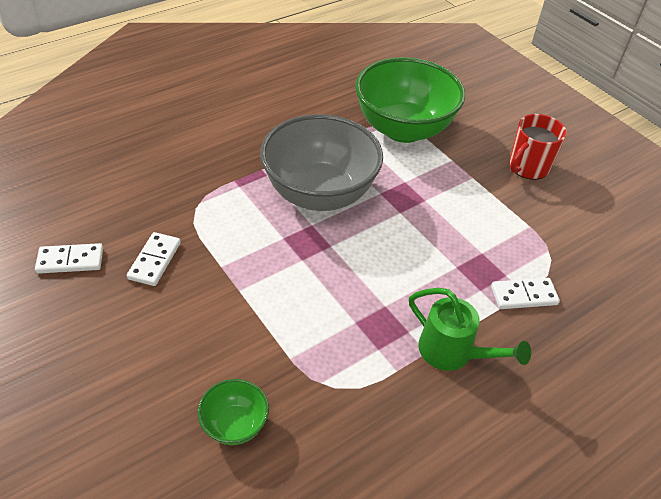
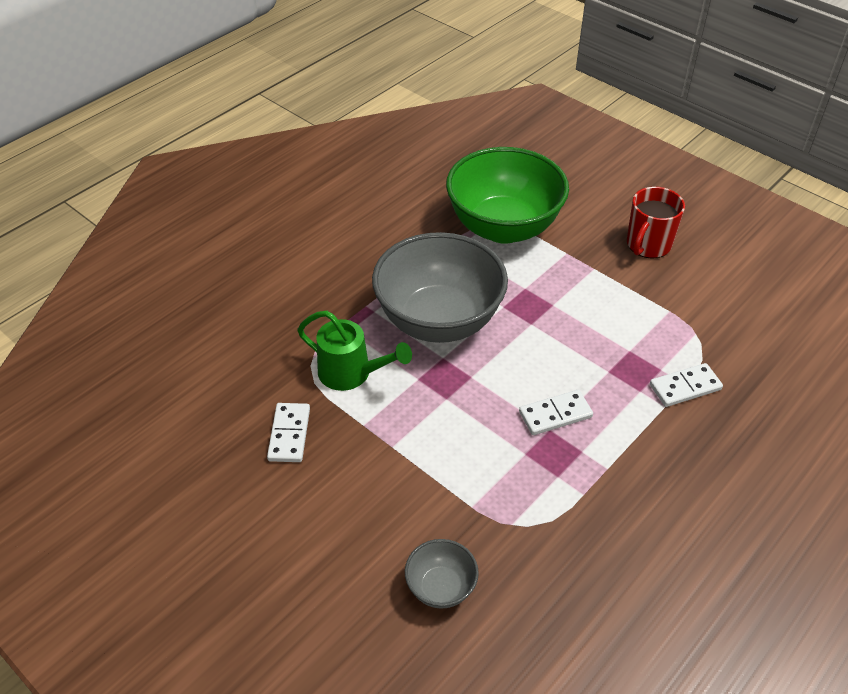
camera: 10 degrees left, 0 degrees up
white domino [35,243,103,274] -> white domino moved to [519,390,593,435]
green bowl [198,379,269,445] -> grey bowl [405,539,479,609]
green watering can [409,288,531,371] -> green watering can moved to [297,311,412,391]

